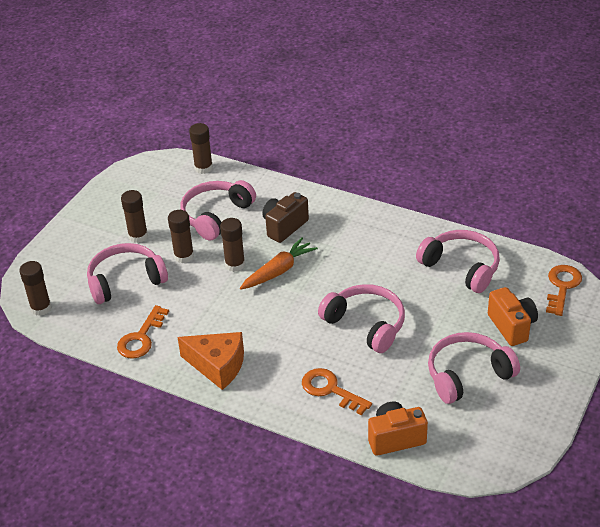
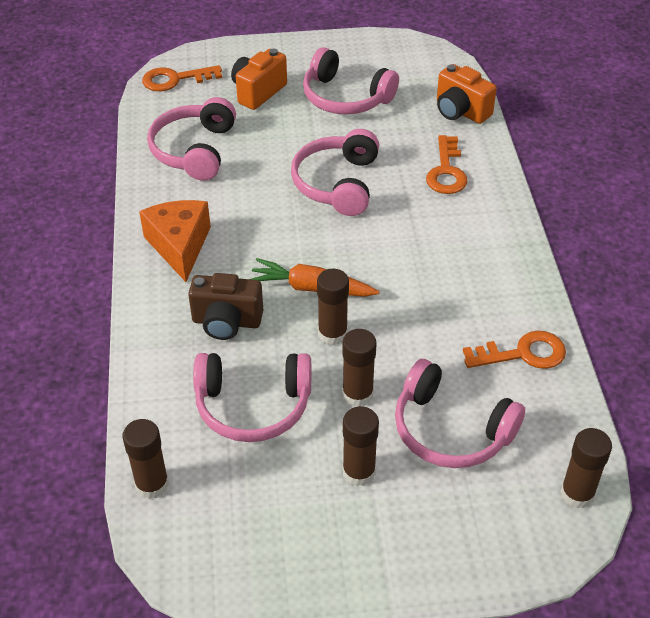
camera: 125 degrees left, 5 degrees up
orange cheese [177,332,244,390] -> orange cheese moved to [139,200,211,282]

